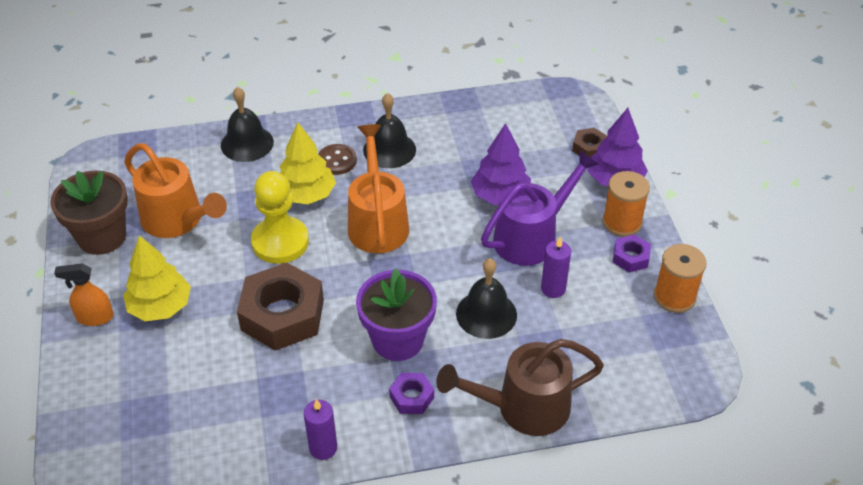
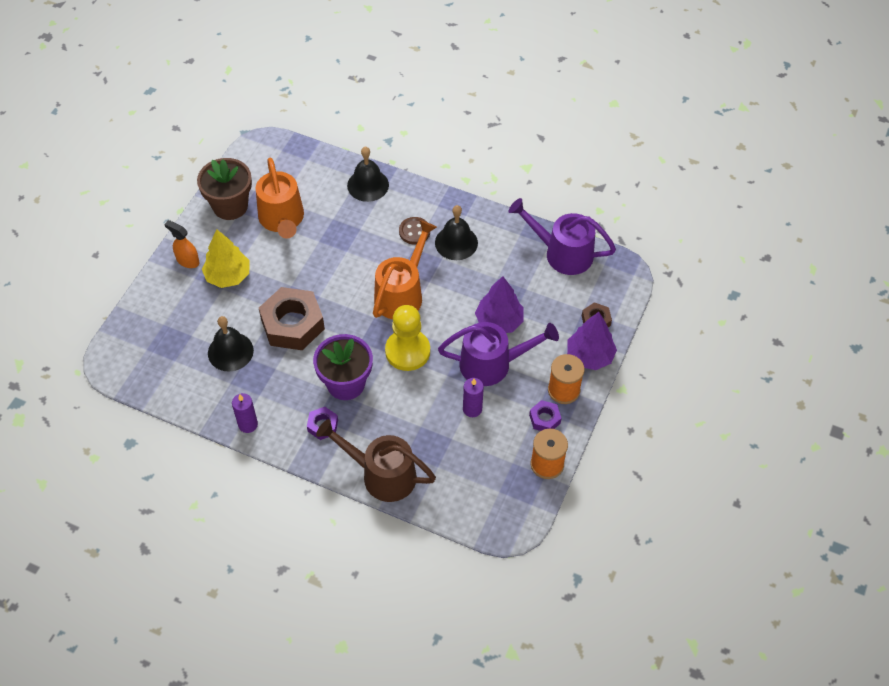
camera: 35 degrees right, 10 degrees up
yellow pawn [251,171,309,264] -> yellow pawn moved to [385,305,430,371]
yellow tree [280,123,336,204] -> none
black bell [456,258,517,339] -> black bell moved to [208,316,254,371]
none -> purple watering can [508,198,616,275]

